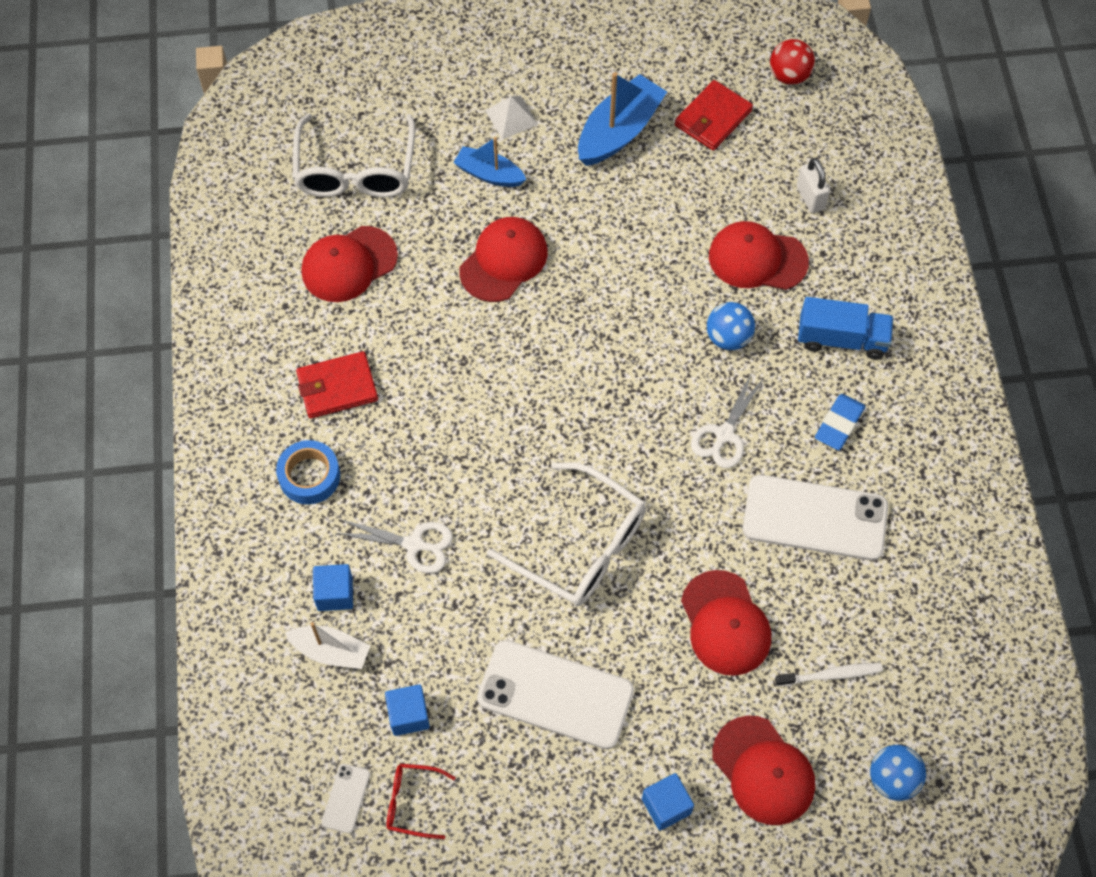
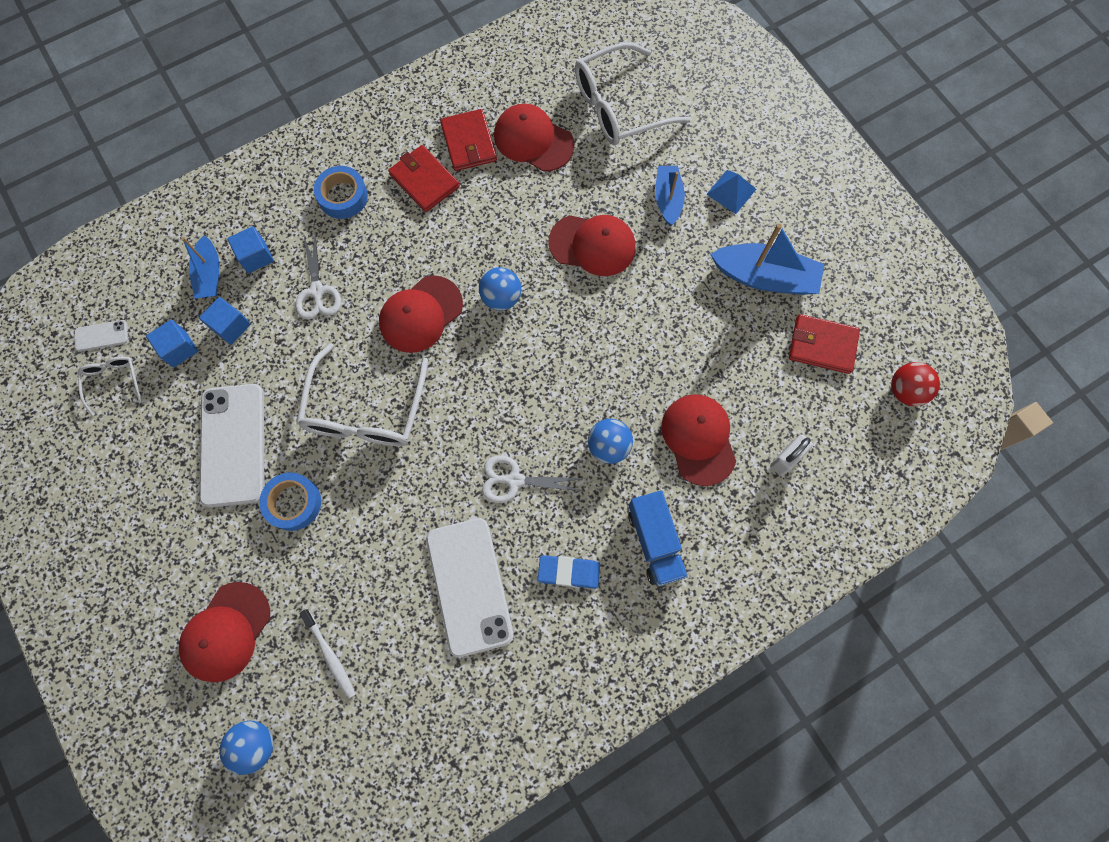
camera: 65 degrees right, 10 degrees up
white boat [285,622,370,669] -> blue boat [182,235,219,298]
red glasses [387,763,456,839] -> white glasses [78,356,142,416]
white pyramid [485,96,538,140] -> blue pyramid [706,170,756,214]
blue cube [642,773,694,831] -> blue cube moved to [199,297,250,345]
red cap [681,570,771,676] -> red cap moved to [379,275,463,353]
none -> blue tape [259,473,321,531]
none -> red wallet [440,109,497,171]
none -> blue ball [479,267,521,311]

